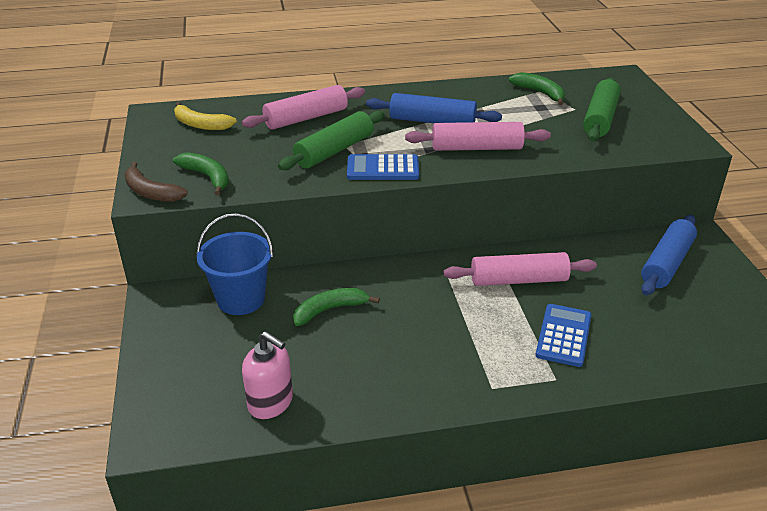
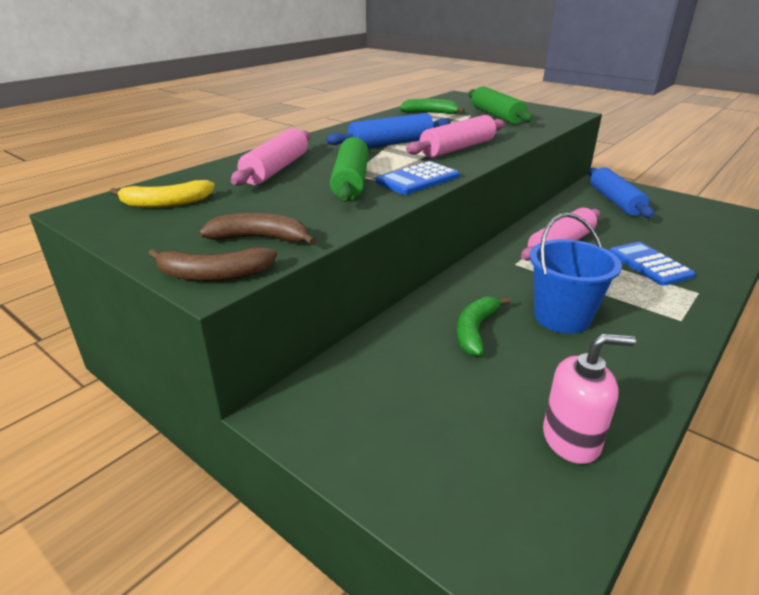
camera: 40 degrees left, 5 degrees down
green banana [173,152,229,196] -> brown banana [199,213,316,245]
blue bucket [197,213,273,315] -> blue bucket moved to [530,213,622,334]

